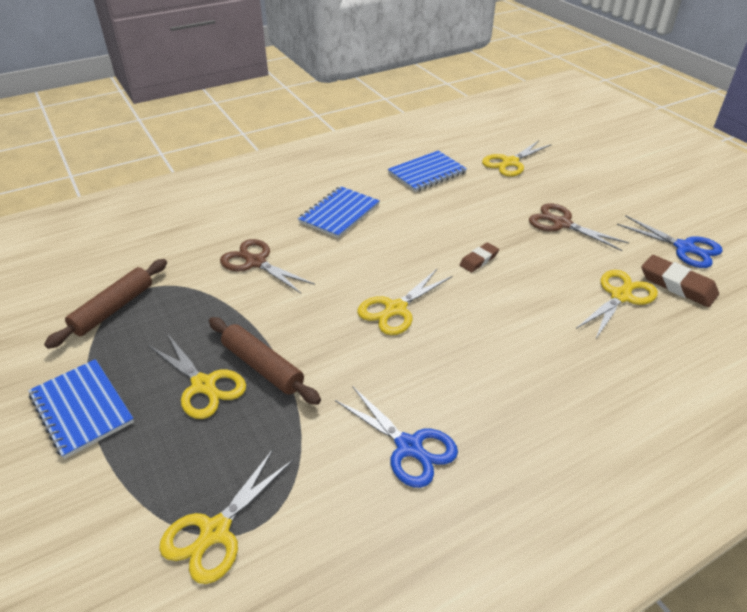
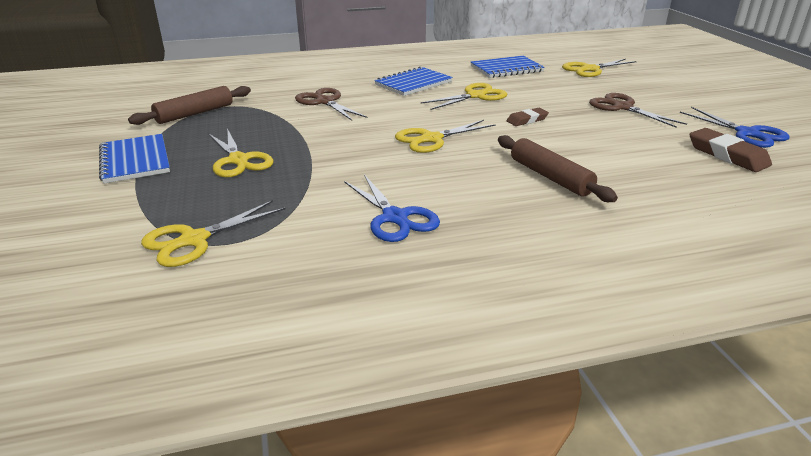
camera: 15 degrees right, 10 degrees down
brown rolling pin [209,317,321,405] -> brown rolling pin moved to [498,135,618,202]
yellow scissors [576,270,658,340] -> yellow scissors moved to [420,83,507,110]

